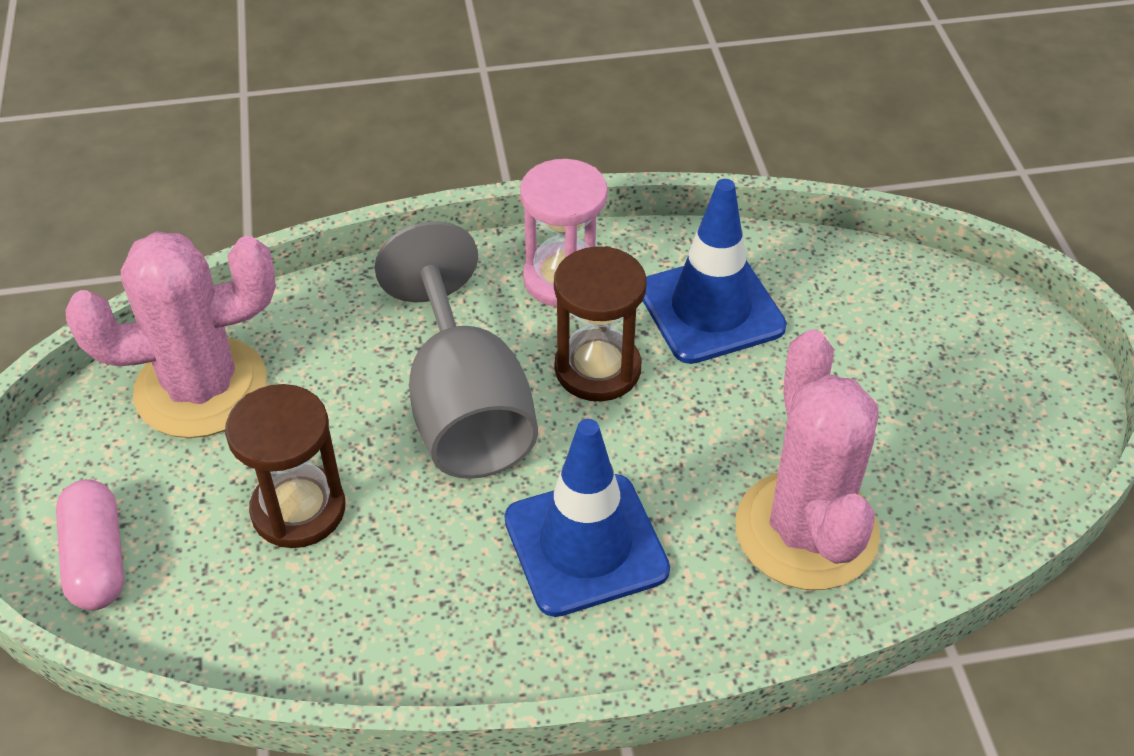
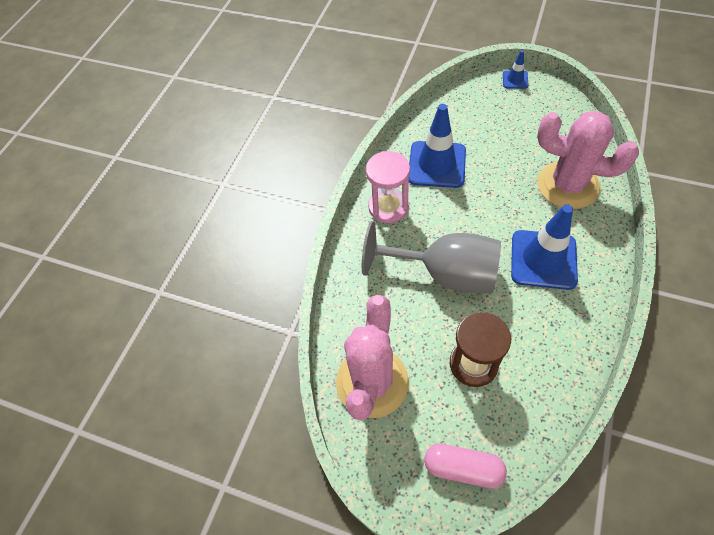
camera: 55 degrees left, 10 degrees up
brown hourglass [554,246,647,401] -> none
none -> blue traffic cone [503,50,528,89]

